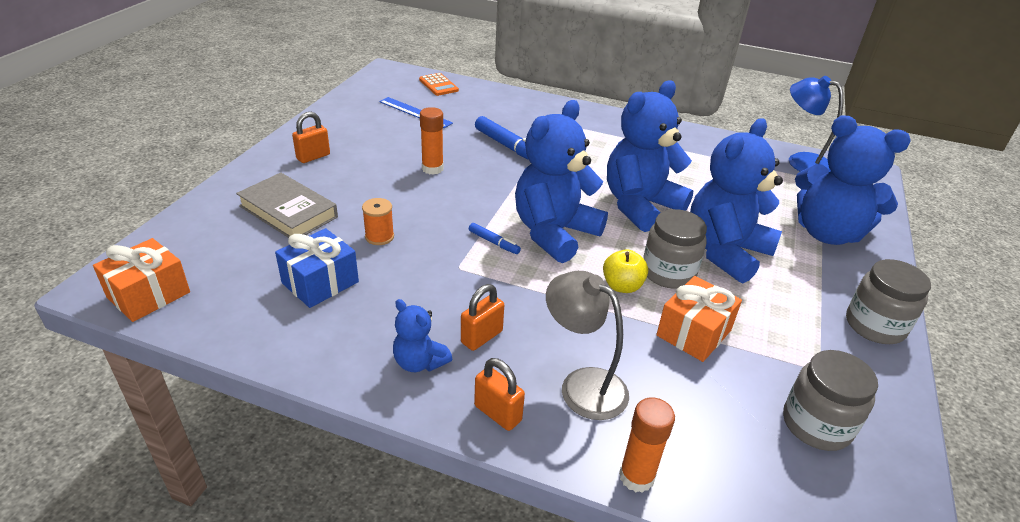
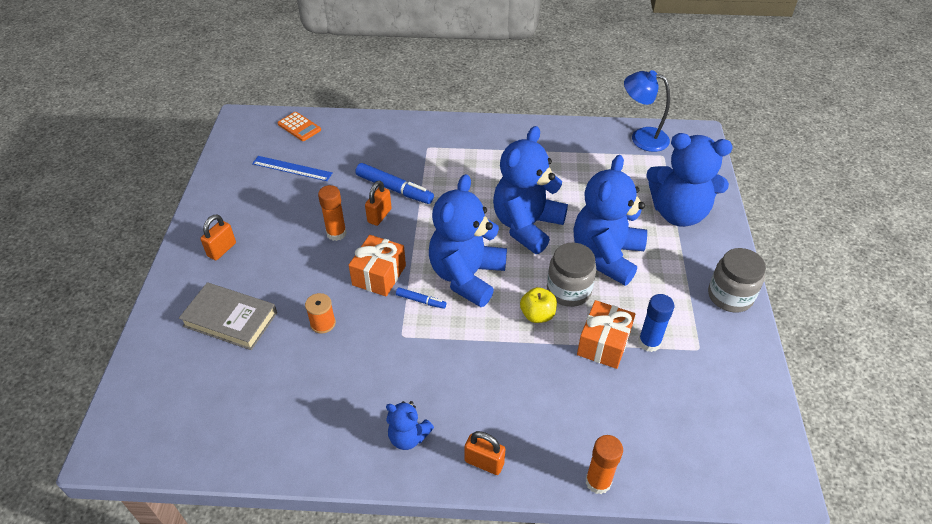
camera: 15 degrees left, 10 degrees up
orange gift [93,238,190,322] -> orange gift moved to [349,235,406,297]
blue gift [275,228,359,308] -> none
orange padlock [461,284,504,351] -> orange padlock moved to [365,180,392,226]
grey lamp [546,271,629,420] -> none
grey jar [783,350,878,451] -> none
none -> blue glue stick [638,294,675,352]

